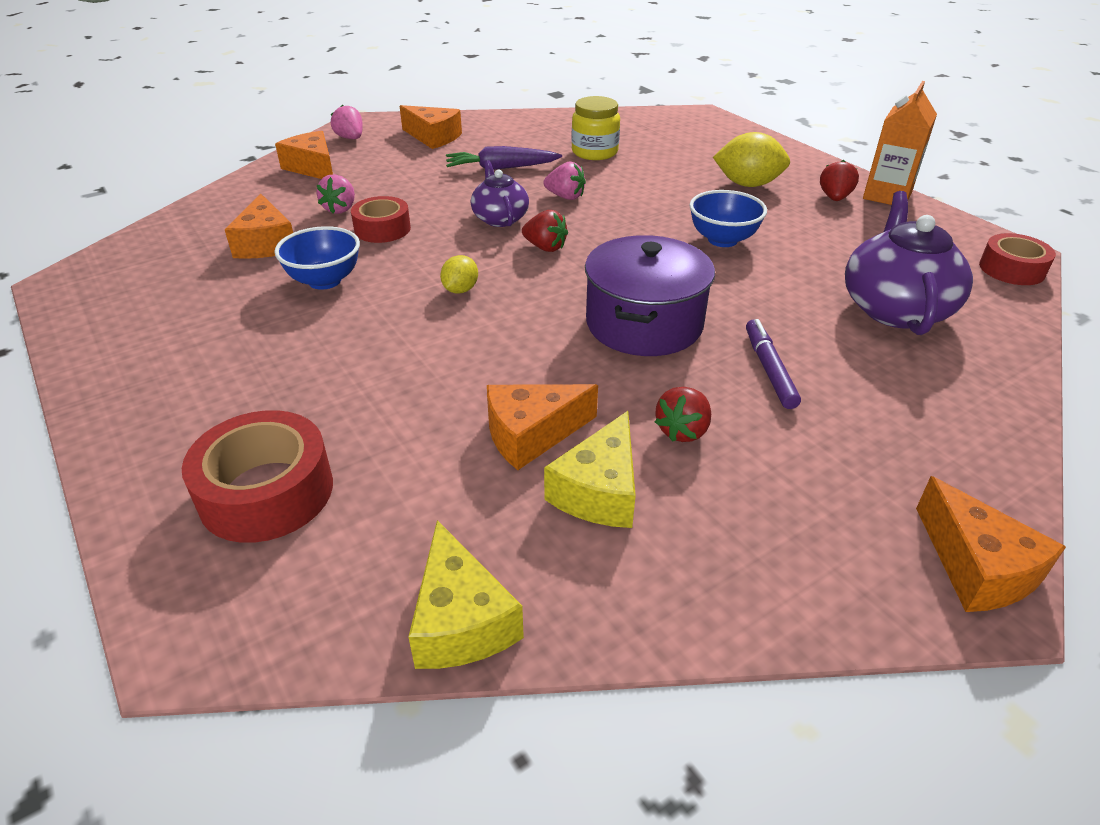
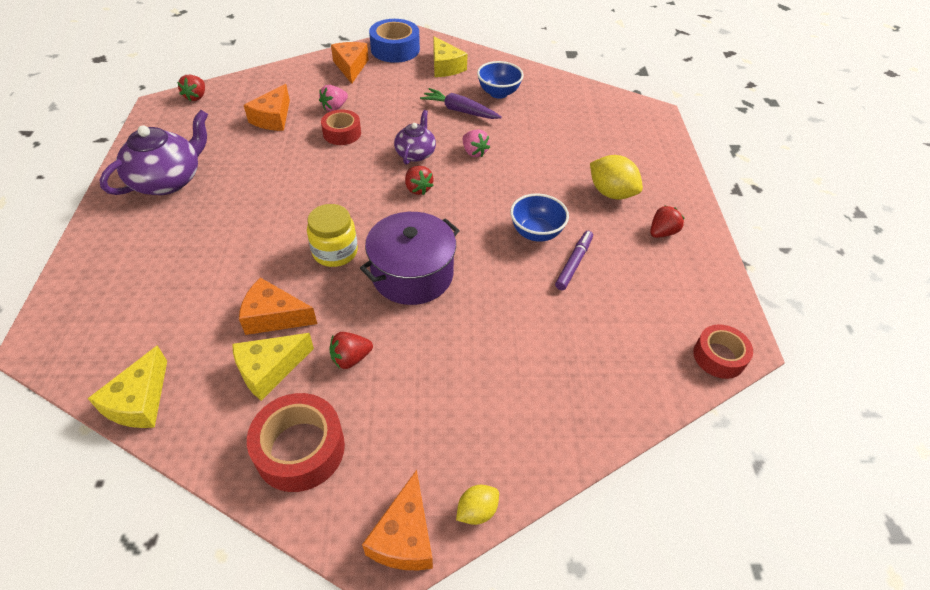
camera: 30 degrees right, 10 degrees up
red tape [182,410,333,543] -> red tape moved to [247,393,345,492]
blue bowl [274,226,360,290] -> blue bowl moved to [477,61,524,99]
pink strawberry [330,105,363,139] -> blue tape [369,19,420,63]
orange cheese [400,105,462,149] -> yellow cheese [433,36,468,77]
yellow lemon [440,255,478,294] -> yellow lemon moved to [456,485,499,525]
yellow jar [571,96,620,160] -> yellow jar moved to [307,204,358,267]
purple marker [746,319,801,409] -> purple marker moved to [555,231,593,290]
purple teapot [845,191,973,335] -> purple teapot moved to [99,110,208,195]
orange carton [863,81,937,205] -> none
none -> red strawberry [177,75,205,102]

